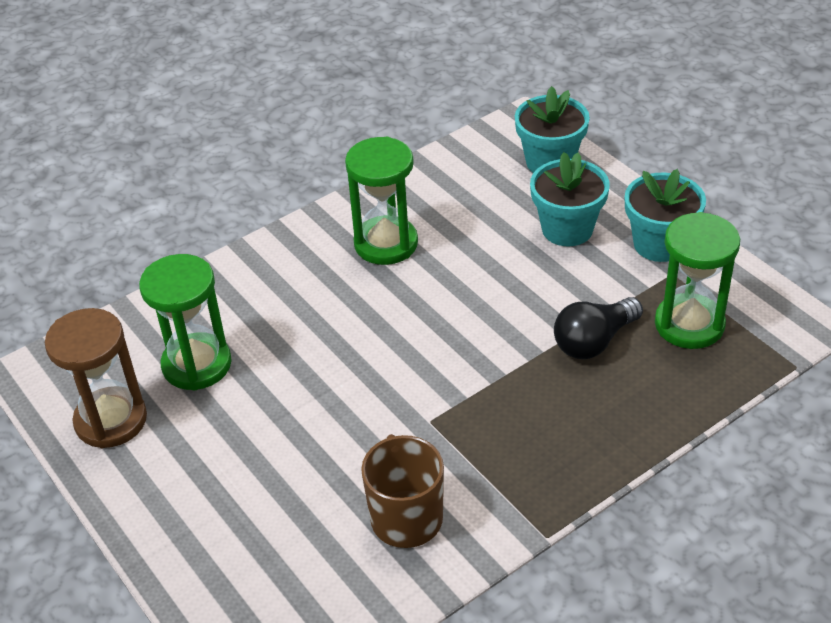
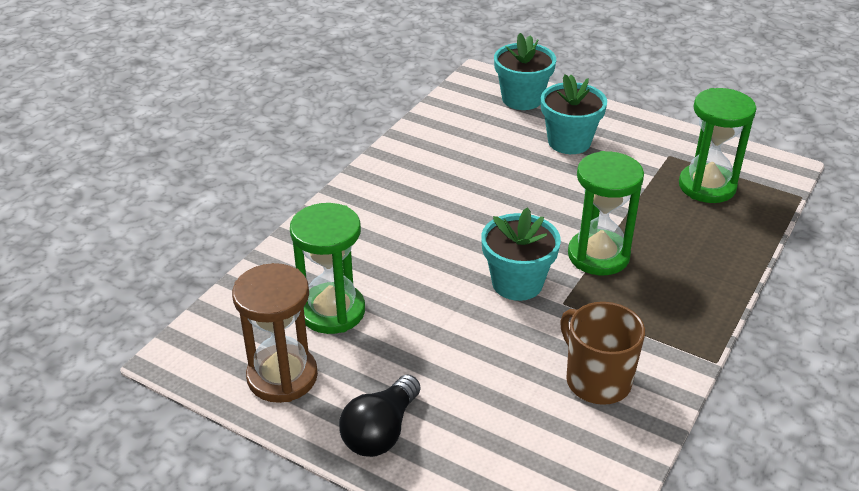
camera: 25 degrees left, 5 degrees down
green hourglass [345,137,418,265] -> green hourglass moved to [568,151,644,275]
black light bulb [554,297,643,359] -> black light bulb moved to [339,375,421,457]
turquoise flower pot [625,169,706,262] -> turquoise flower pot moved to [481,207,561,301]

